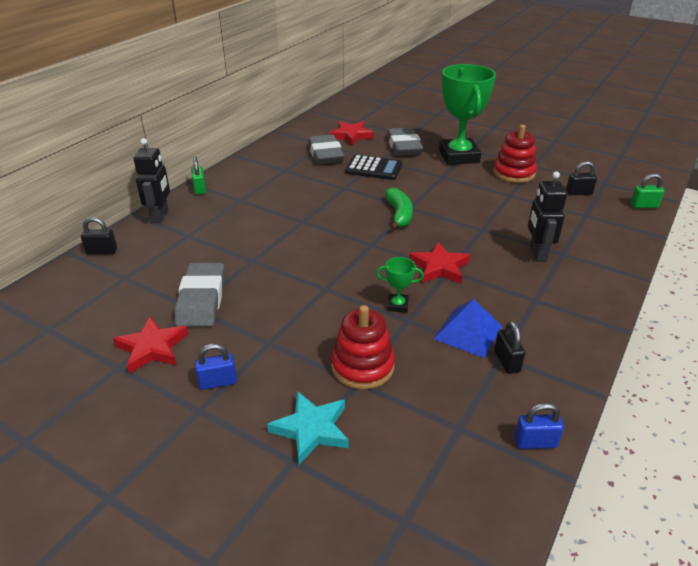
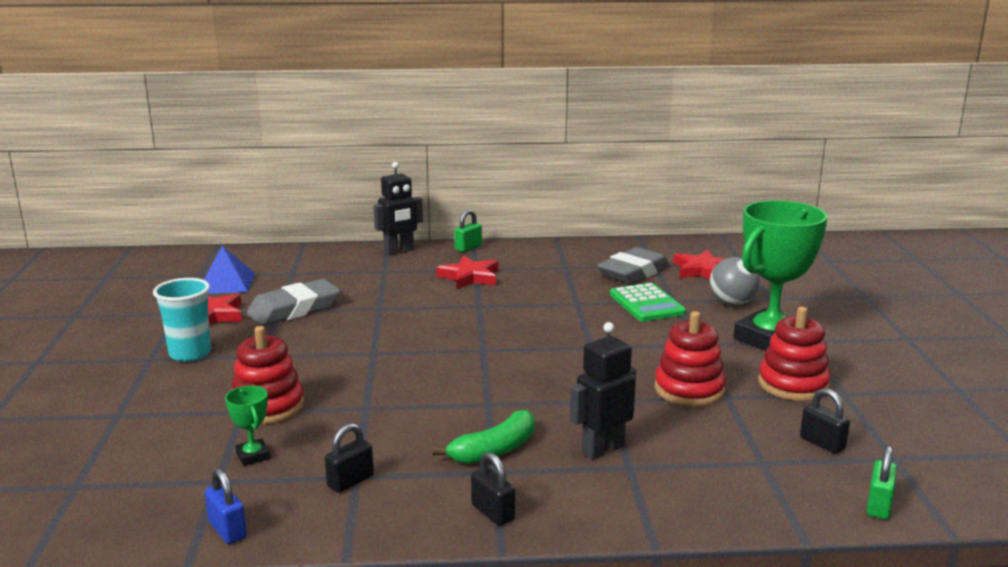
camera: 55 degrees right, 15 degrees down
black padlock [81,217,117,255] -> black padlock moved to [471,452,515,526]
blue padlock [195,343,237,390] -> turquoise cup [153,278,211,362]
turquoise star [267,391,349,465] -> none
black calculator [345,155,402,180] -> green calculator [610,283,686,322]
green trophy [376,257,424,313] -> green trophy moved to [225,385,270,466]
green banana [384,188,413,230] -> green banana moved to [433,410,535,464]
grey eraser [387,128,423,156] -> grey ball [710,257,760,306]
red star [409,242,470,284] -> red star moved to [436,255,498,289]
blue pyramid [434,299,502,358] -> blue pyramid moved to [204,246,255,294]
green padlock [631,173,665,208] -> green padlock turned 60 degrees clockwise [866,445,897,519]
none -> red stacking toy [655,311,726,406]

